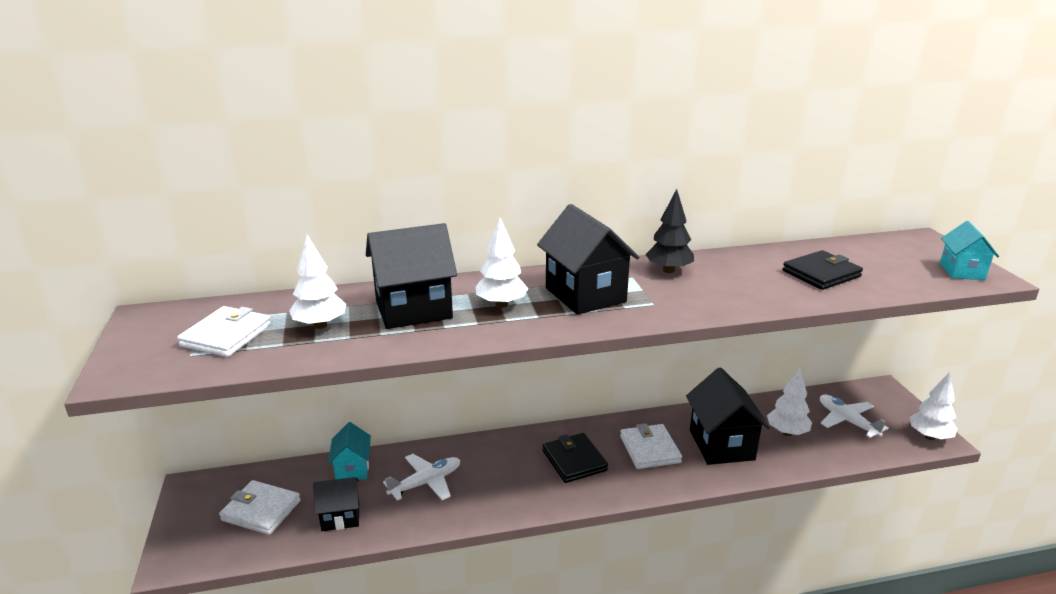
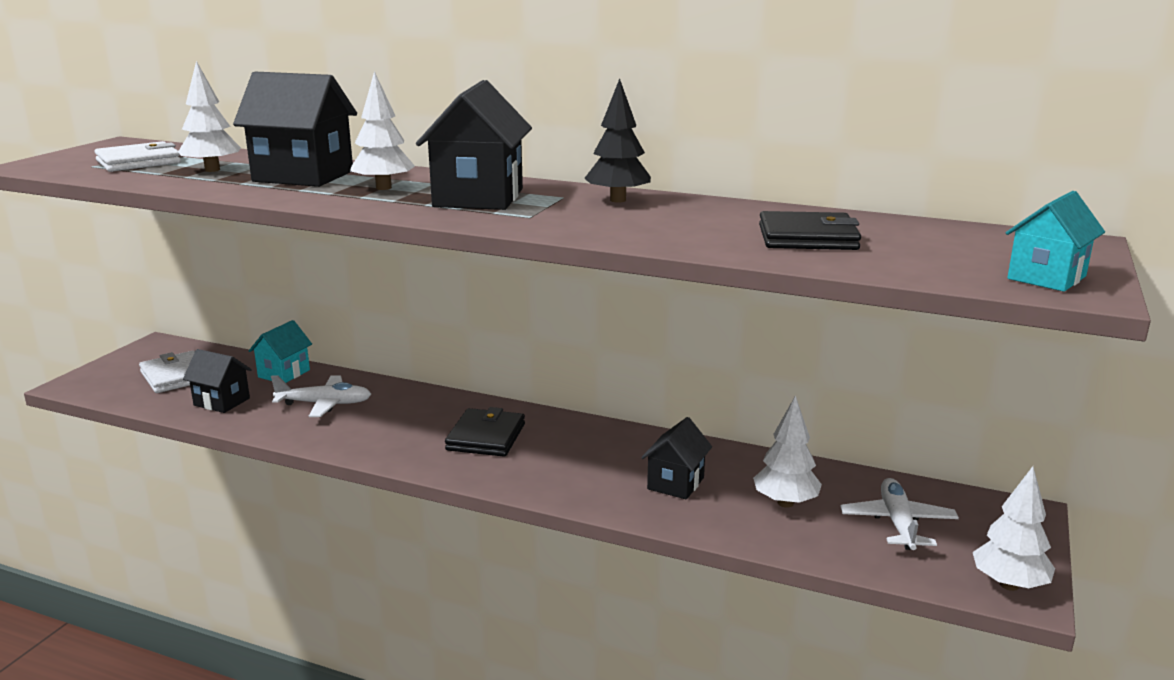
camera: 35 degrees right, 5 degrees down
white wallet [620,423,682,469] -> none
black house [686,367,770,465] -> black house [641,417,712,500], size x0.59

